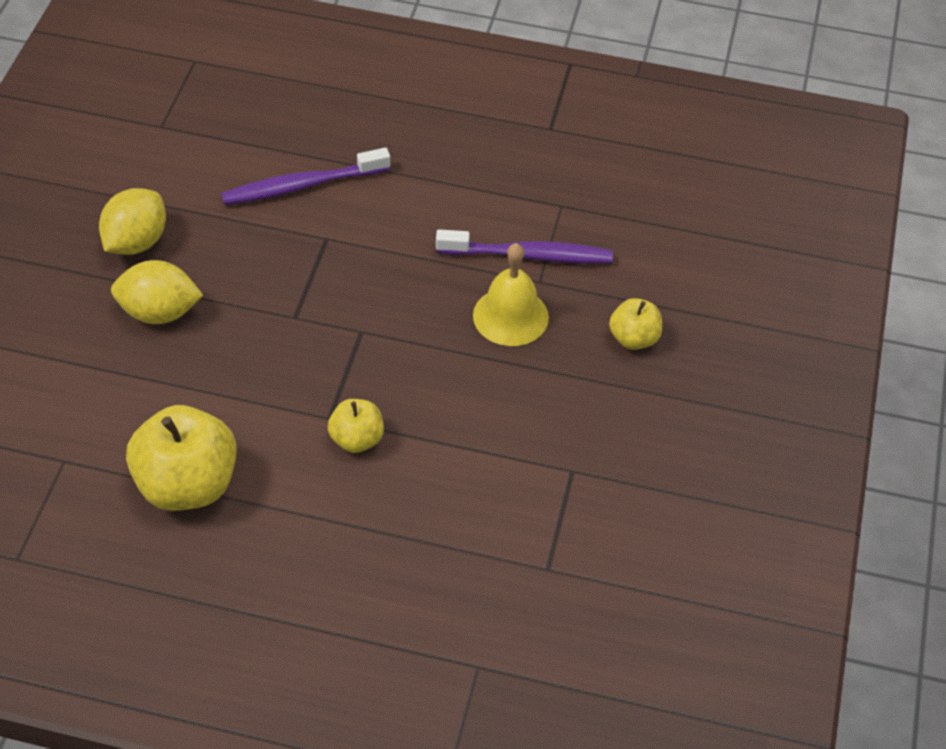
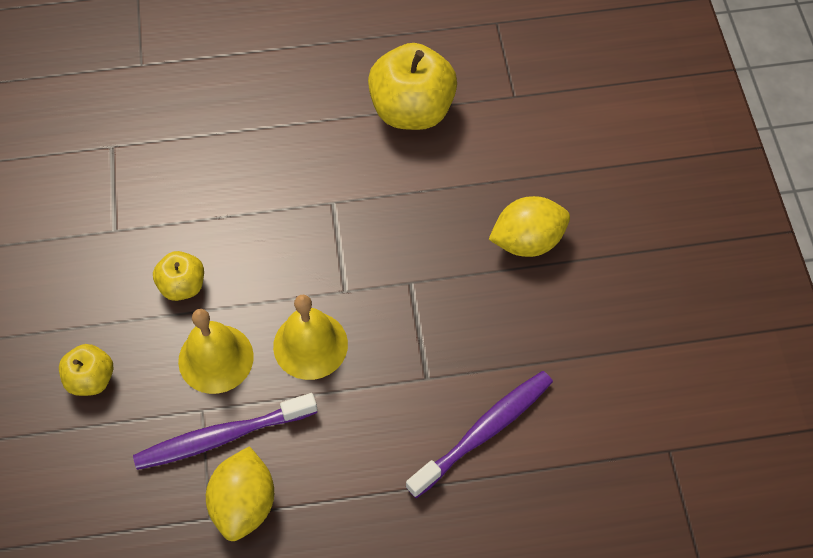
camera: 160 degrees right, 10 degrees up
yellow lemon [99,188,166,255] -> yellow lemon moved to [206,446,274,541]
yellow apple [328,399,384,453] -> yellow apple moved to [153,251,204,301]
none -> yellow bell [273,295,348,380]

